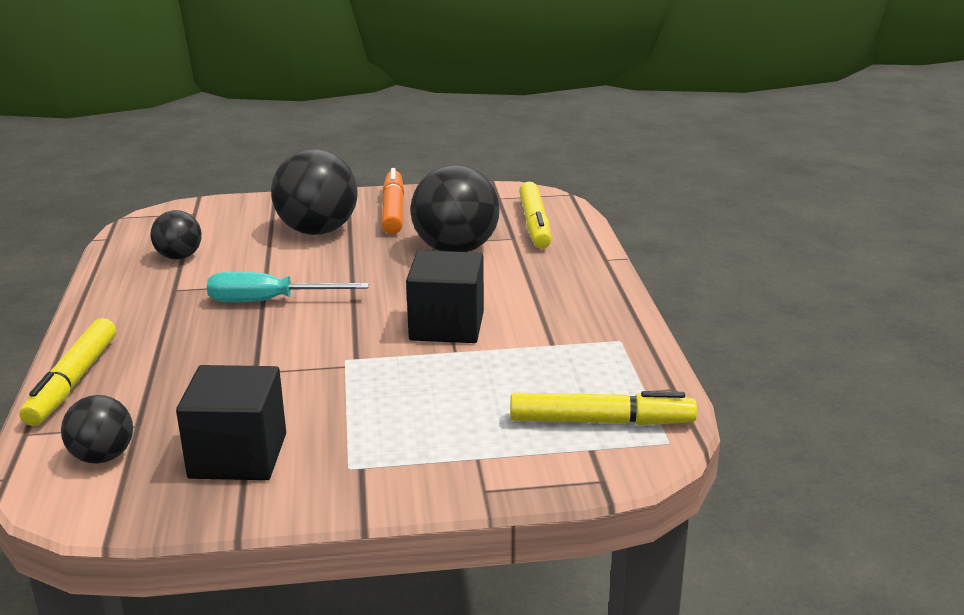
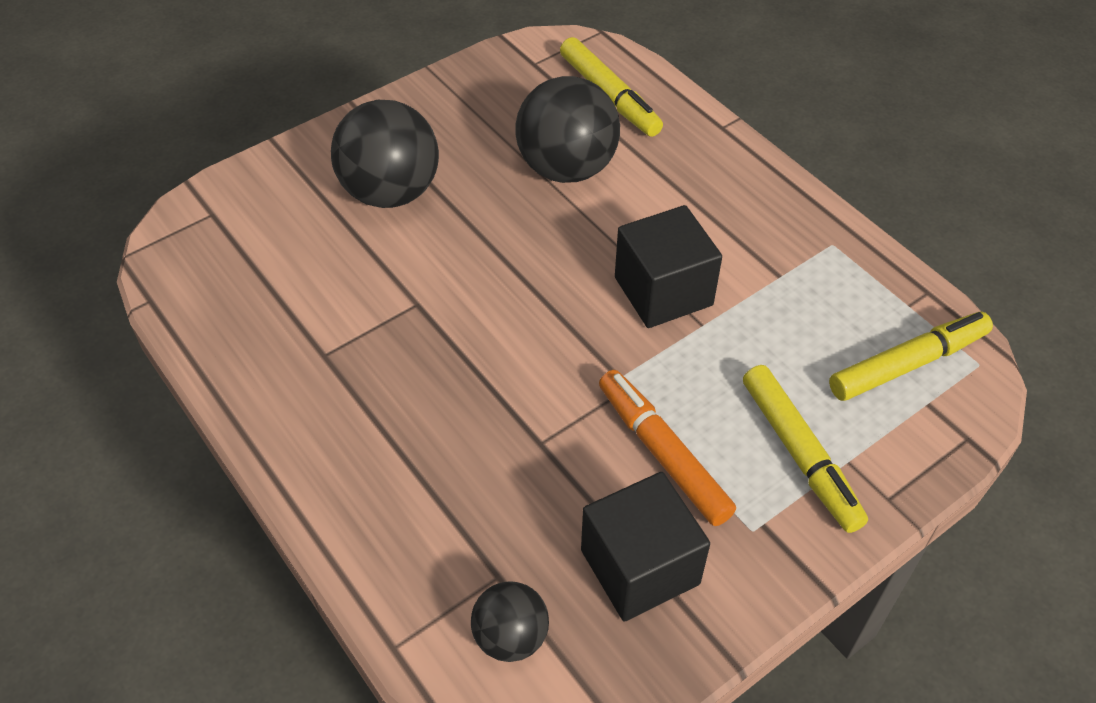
camera: 30 degrees left, 25 degrees up
yellow marker [20,318,116,426] -> yellow marker moved to [743,365,868,533]
black ball [151,210,202,260] -> none
turquoise screwdriver [207,272,369,302] -> none
orange marker [382,168,404,234] -> orange marker moved to [599,370,736,526]

